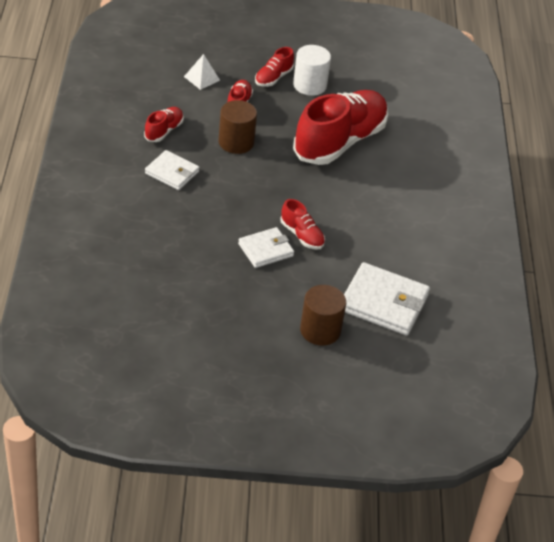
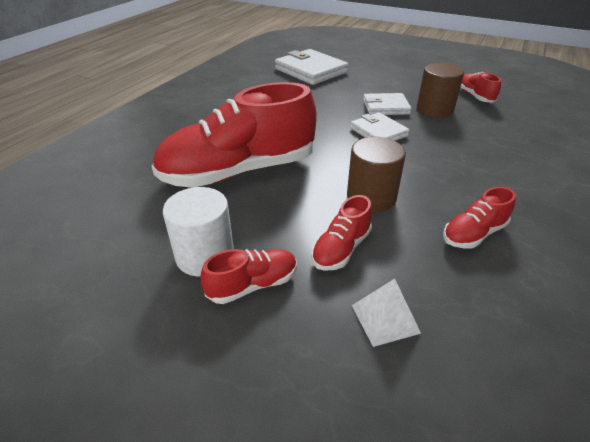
camera: 150 degrees left, 5 degrees down
white wallet [145,150,200,190] -> white wallet moved to [350,112,410,141]
red shoe [280,199,325,250] -> red shoe moved to [460,72,501,103]
brown cylinder [300,285,346,346] -> brown cylinder moved to [417,63,464,118]

